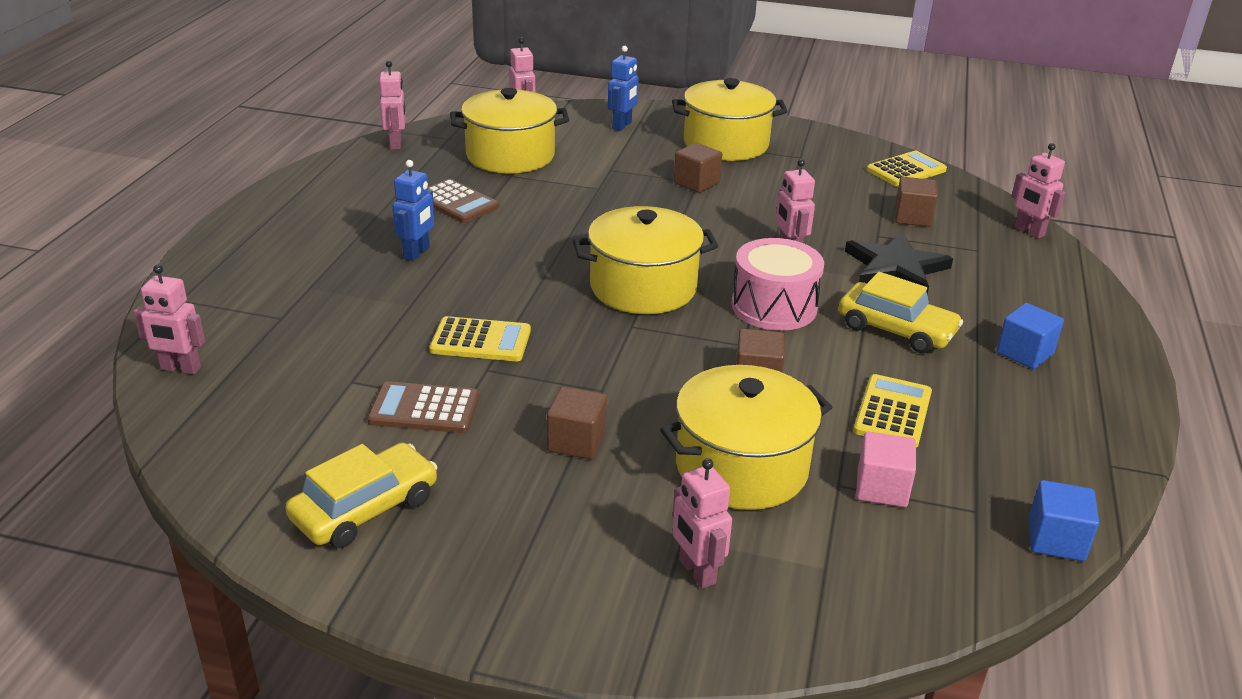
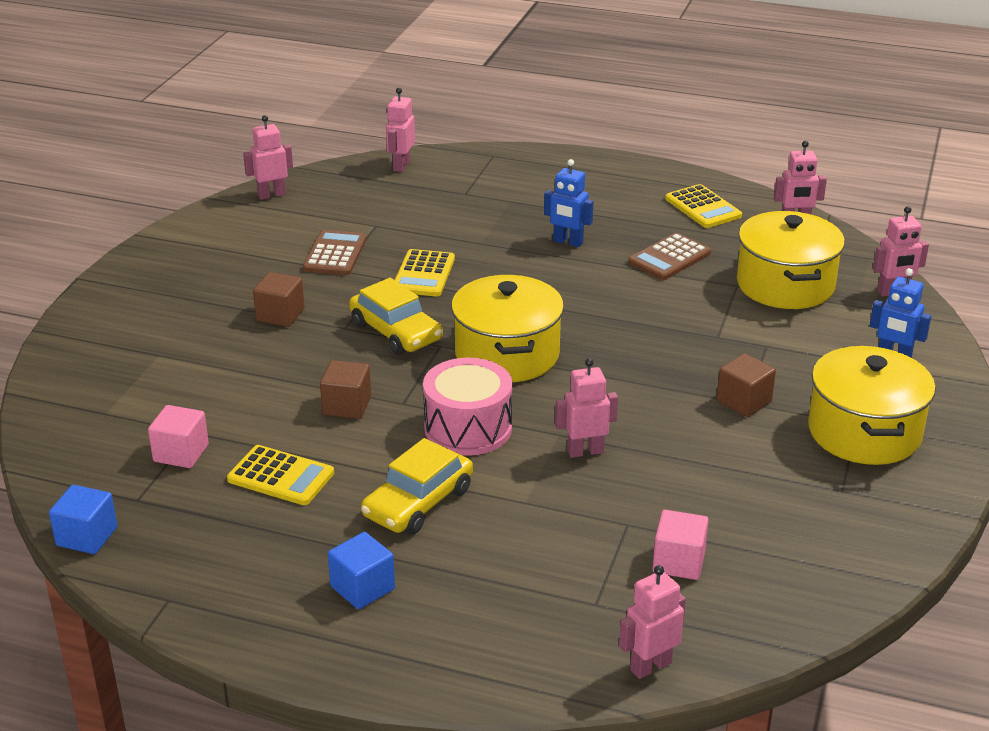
camera: 95 degrees right, 0 degrees up
yellow car [285,442,437,548] -> yellow car moved to [349,278,443,355]
yellow pot [660,365,832,510] -> none
pink robot [673,458,732,589] -> pink robot moved to [243,115,293,200]
black star [845,232,953,294] -> none
yellow calculator [867,151,947,187] -> yellow calculator moved to [665,184,742,228]
brown cube [895,177,938,227] -> pink cube [653,510,709,580]

